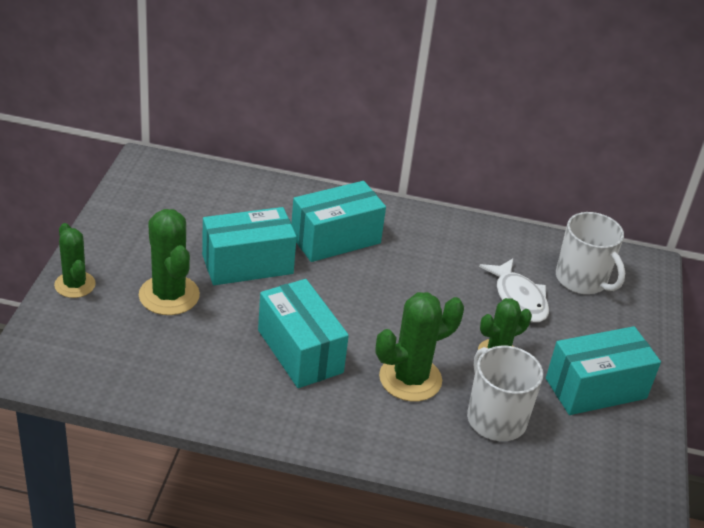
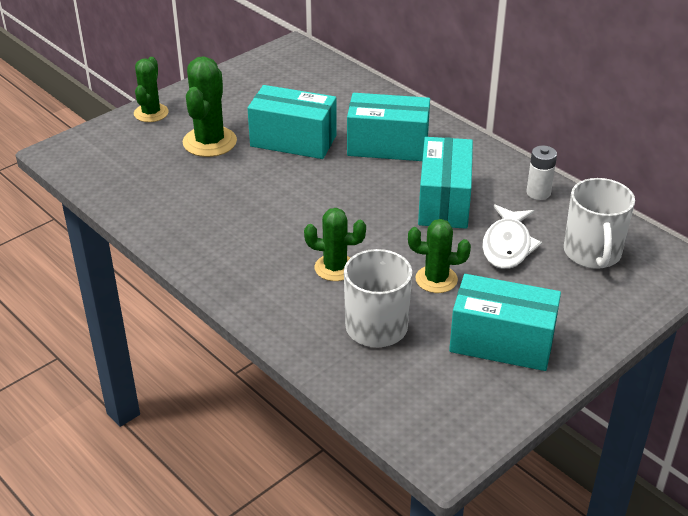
camera: 40 degrees right, 0 degrees up
turquoise box [258,279,349,388] -> turquoise box moved to [418,137,473,229]
green cactus [375,292,464,401] -> green cactus [304,208,366,281], size x0.67
none -> white battery [526,145,557,200]

